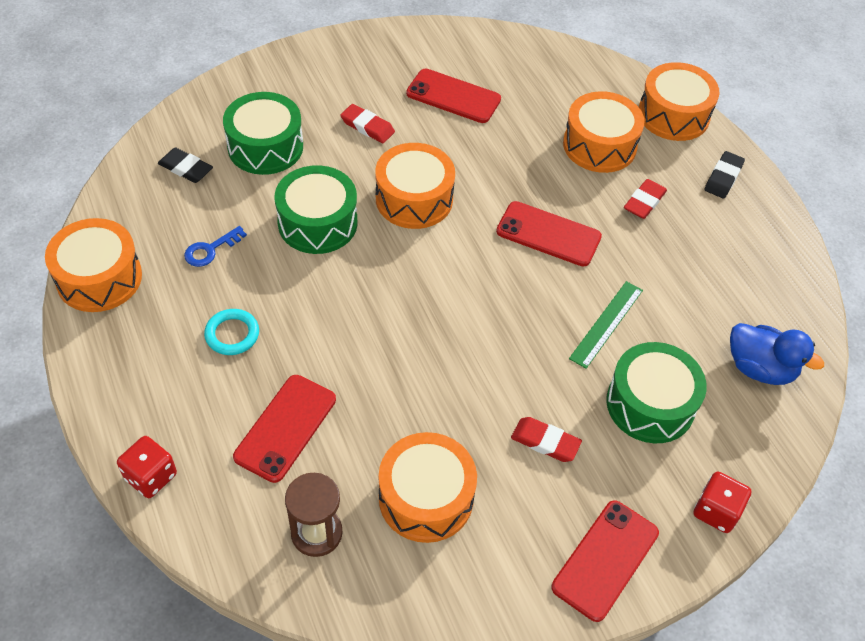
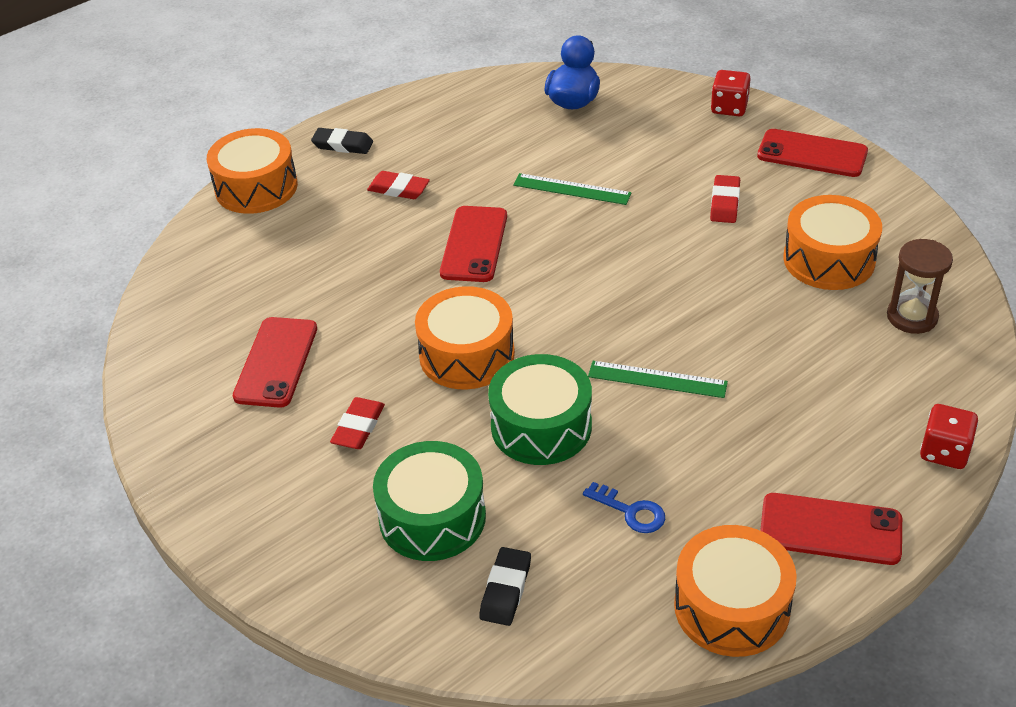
camera: 100 degrees left, 10 degrees down
turquoise ring [204,309,259,355] -> none
red phone [233,375,336,483] -> red phone moved to [760,493,902,565]
orange drum [563,91,645,173] -> none
green drum [606,342,707,443] -> none
none -> green ruler [588,361,728,398]

